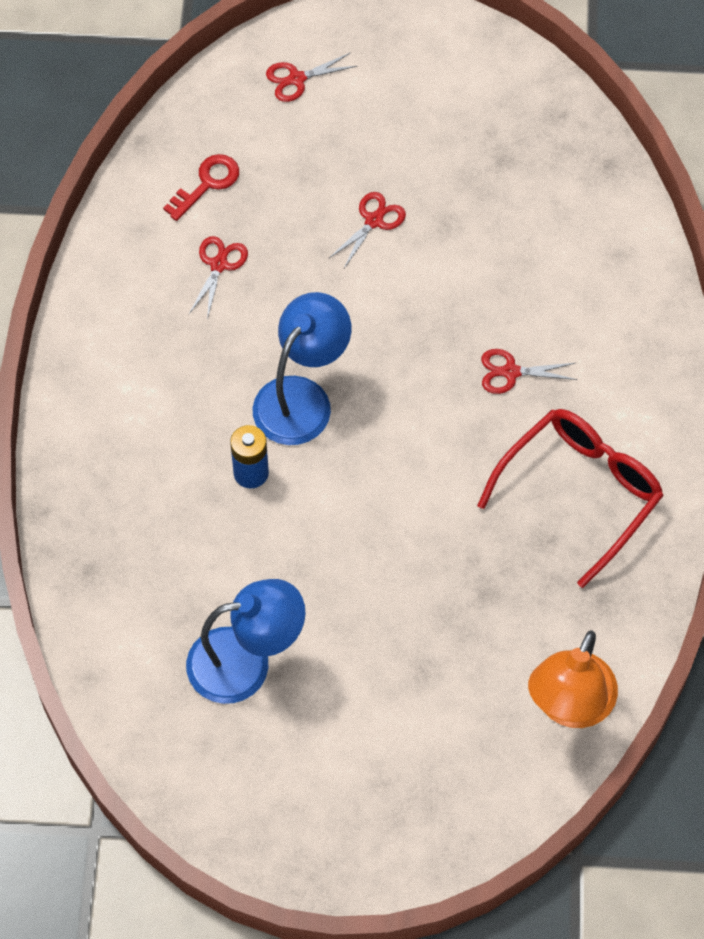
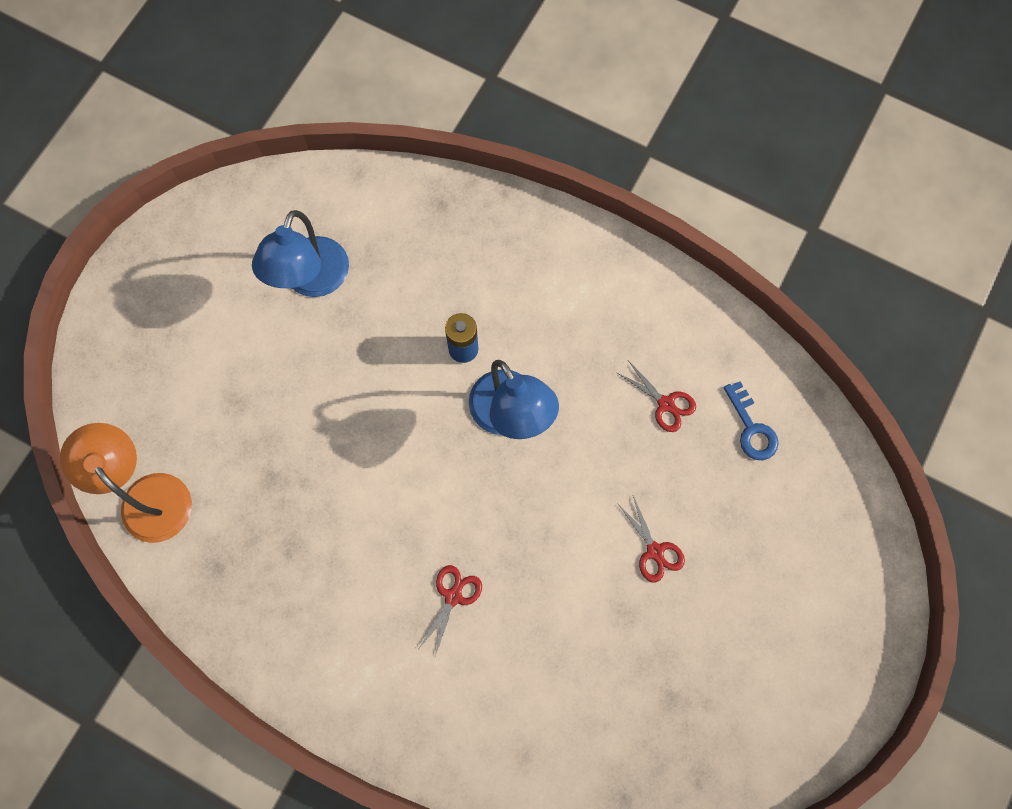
camera: 115 degrees right, 10 degrees up
red key [163,154,239,221] -> blue key [724,381,779,460]
red scissors [266,53,357,102] -> none
red glasses [477,409,664,588] -> none

